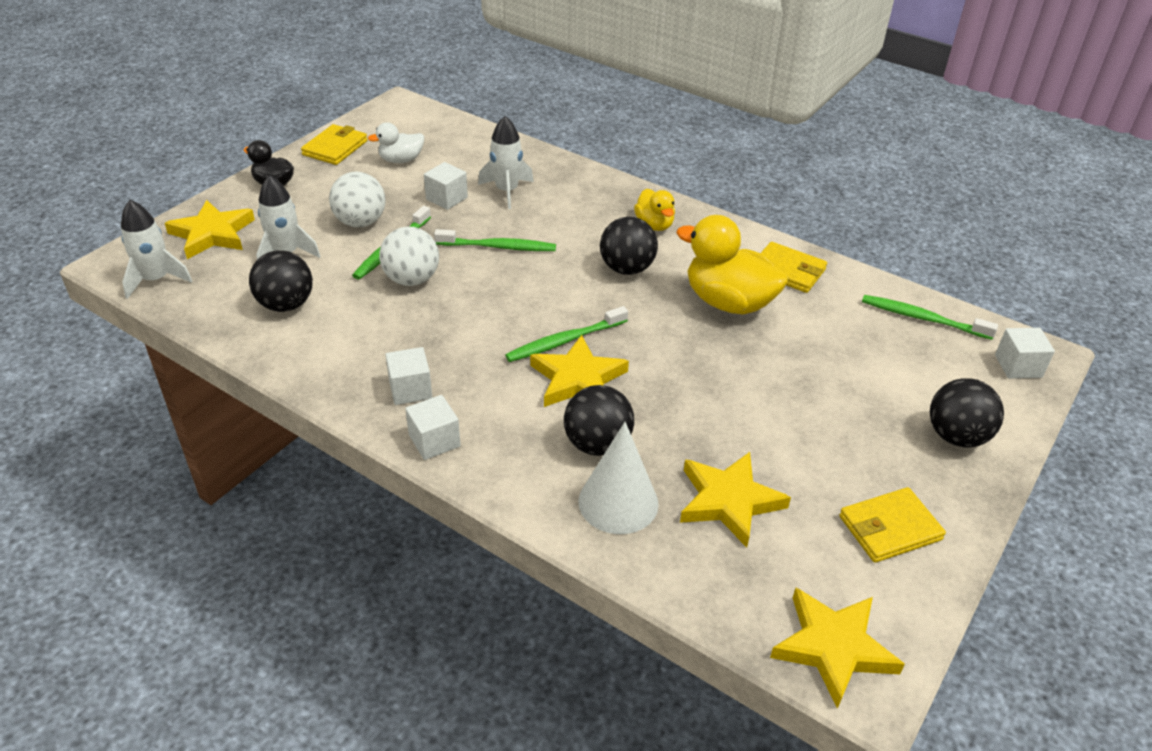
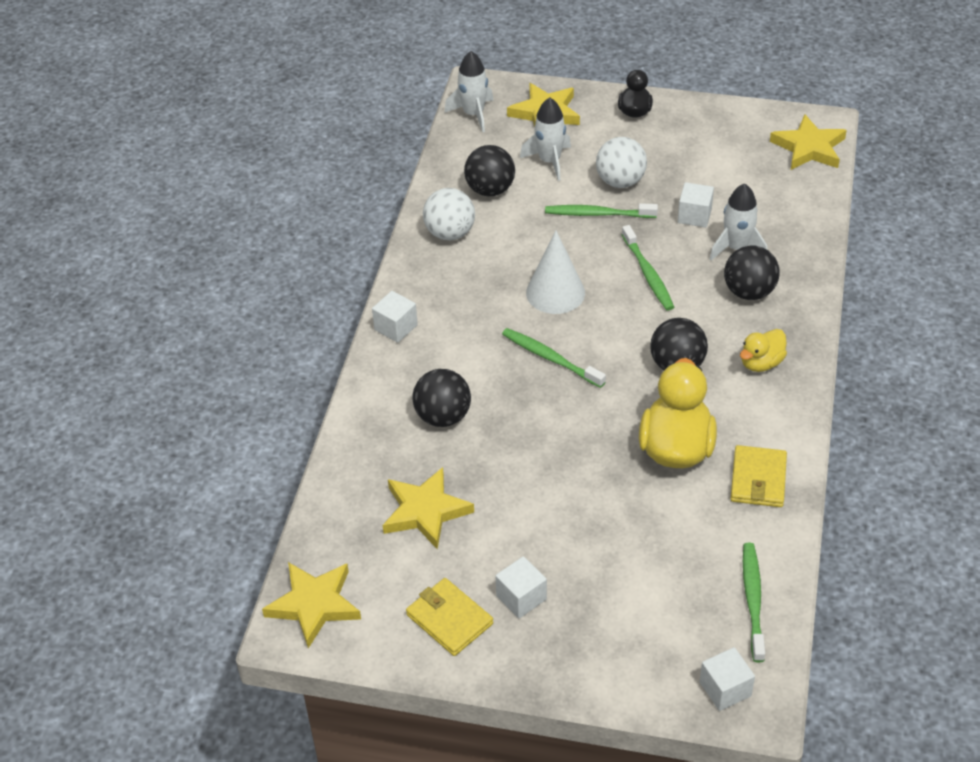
camera: 70 degrees right, 5 degrees up
yellow wallet [301,124,368,165] -> none
white duck [368,122,424,163] -> none
white ball [379,226,439,286] -> white ball moved to [423,188,475,240]
white cube [385,347,432,405] -> white cube moved to [495,556,547,618]
yellow star [530,335,629,407] -> yellow star moved to [770,114,847,170]
white cone [578,422,659,534] -> white cone moved to [526,230,585,314]
black ball [930,378,1004,447] -> black ball moved to [724,245,780,300]

